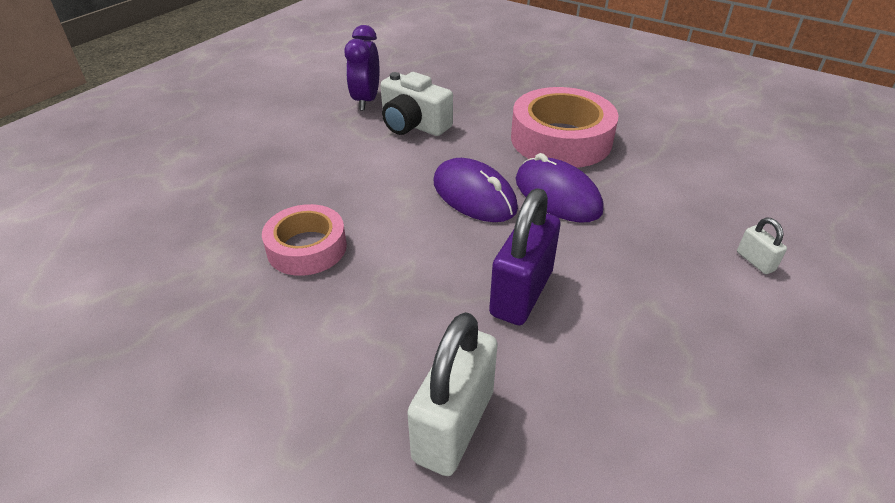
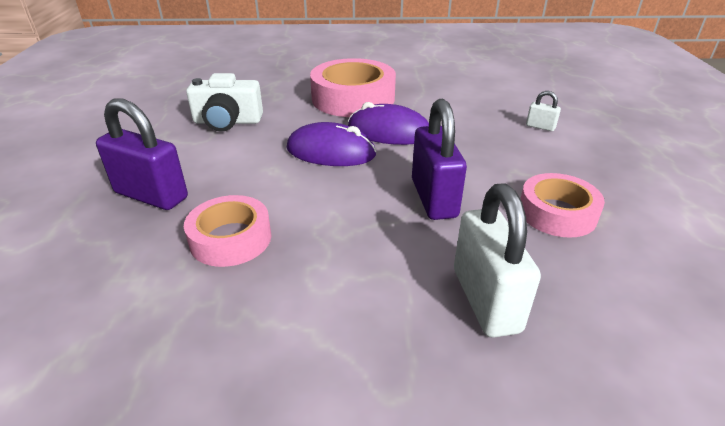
camera: 35 degrees left, 5 degrees down
purple clock [344,25,379,111] -> none
none -> purple padlock [96,98,188,210]
none -> pink tape [520,173,605,238]

